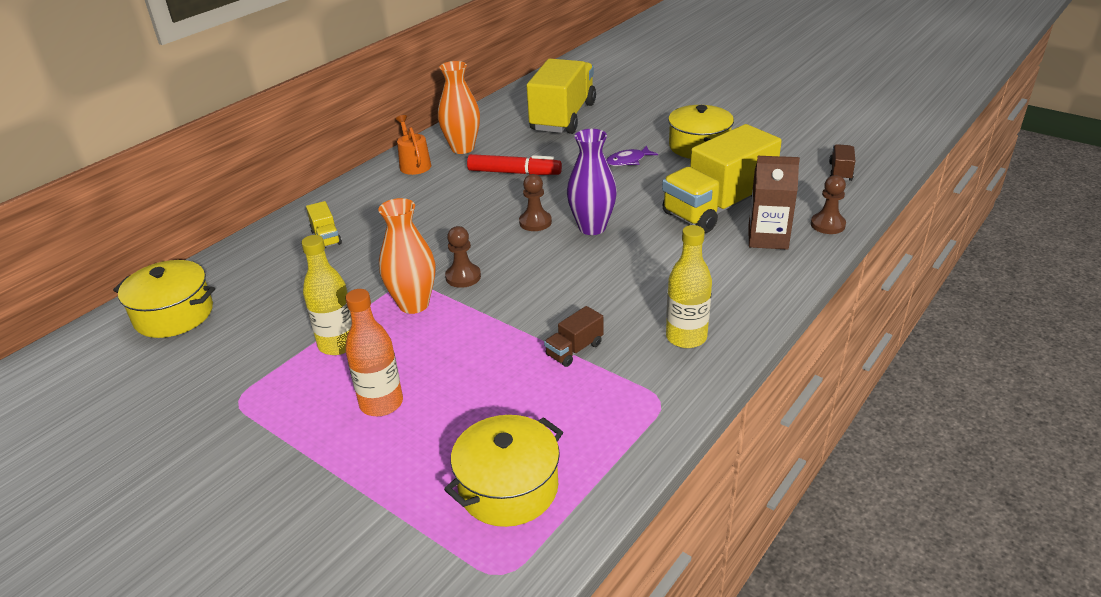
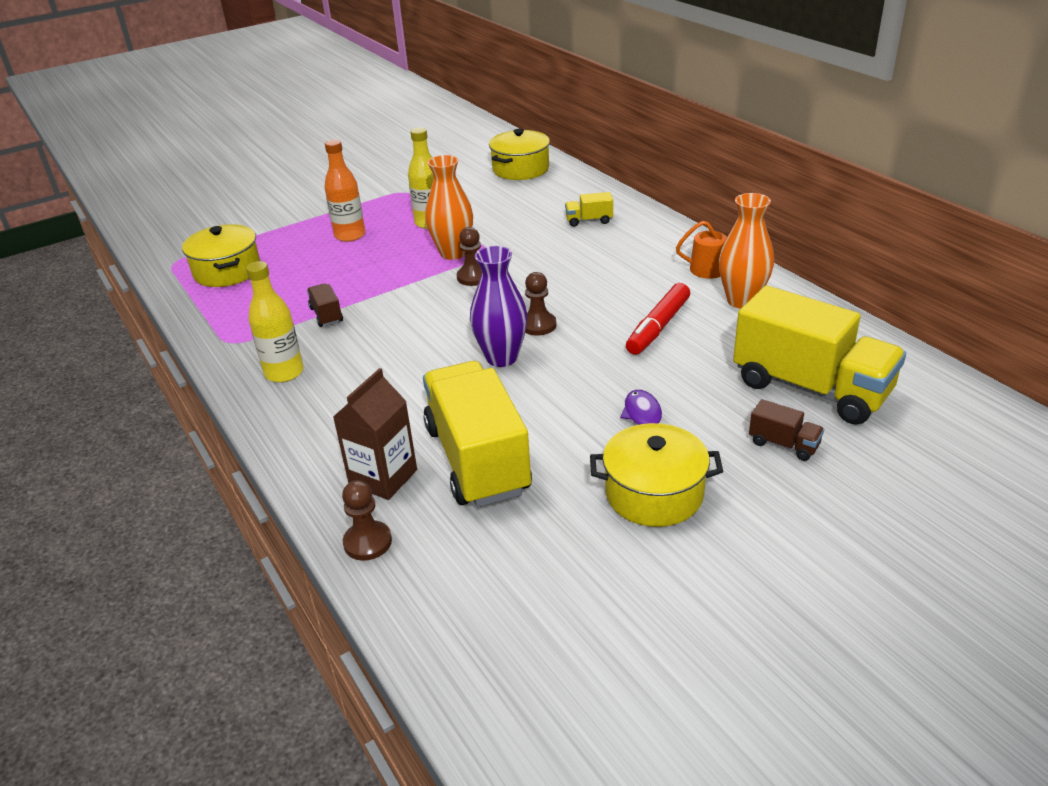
camera: 110 degrees right, 0 degrees up
brown truck [829,144,855,181] -> brown truck moved to [749,399,824,461]

